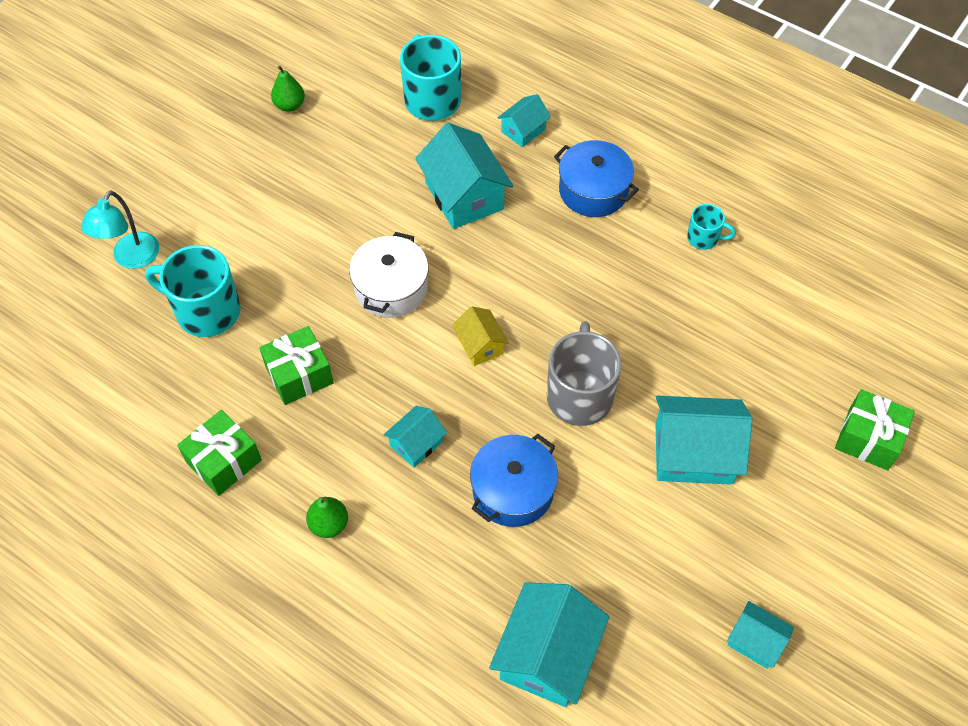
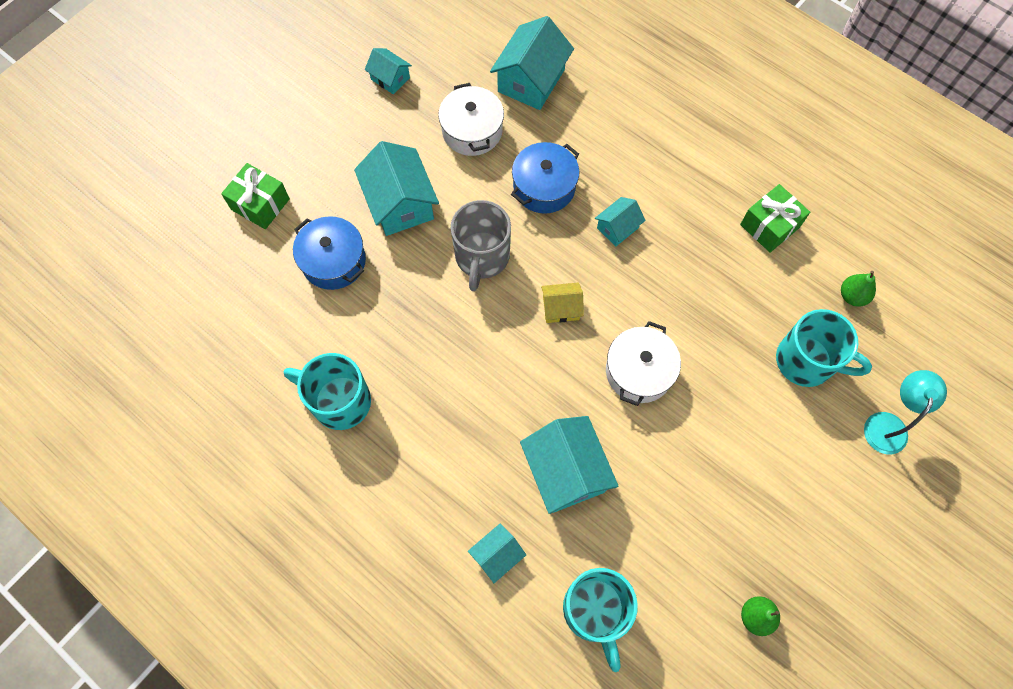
camera: 175 degrees left, 10 degrees up
green gift [259,326,334,405] -> none
green pear [306,497,348,538] -> green pear moved to [841,271,876,307]
yellow house [452,306,509,366] -> yellow house turned 75 degrees counterclockwise [541,283,584,323]
blue pot [554,140,639,217] -> blue pot moved to [293,216,366,290]
turquoise house [656,396,752,485] -> turquoise house turned 60 degrees clockwise [354,141,439,236]
turquoise mug [687,204,736,250] -> turquoise mug [284,353,371,430], size x1.93
none -> white pot [438,83,504,156]

